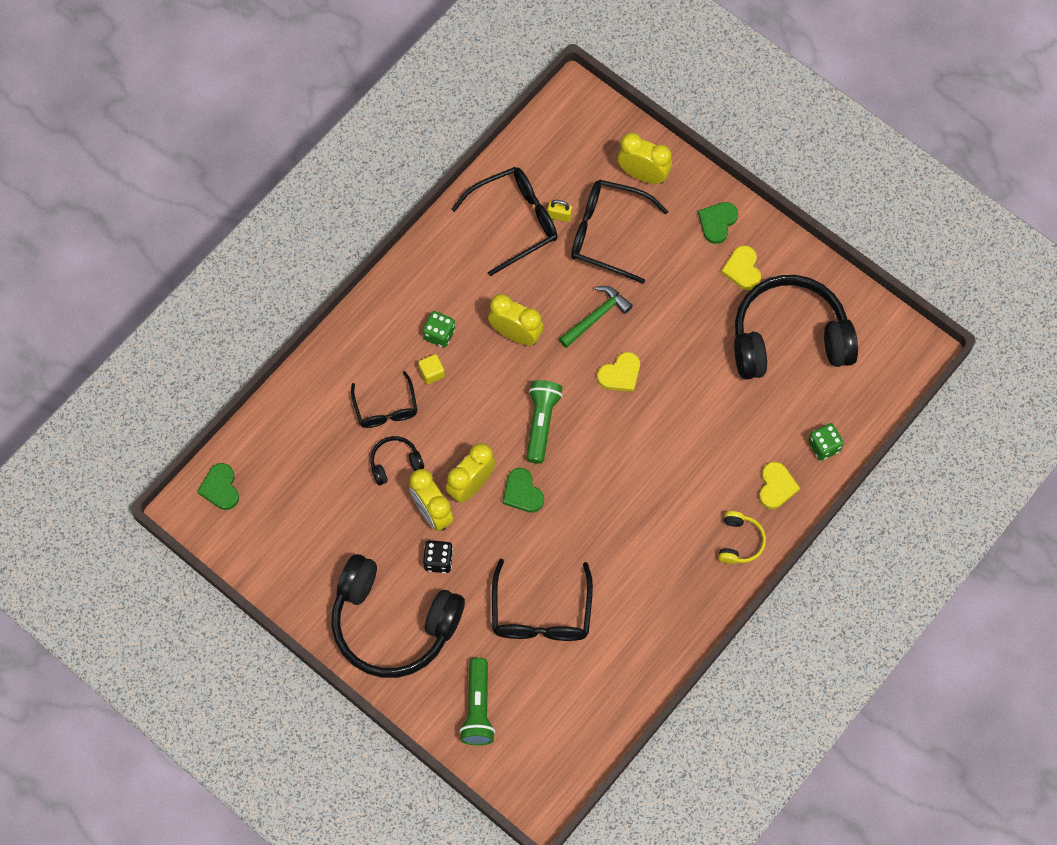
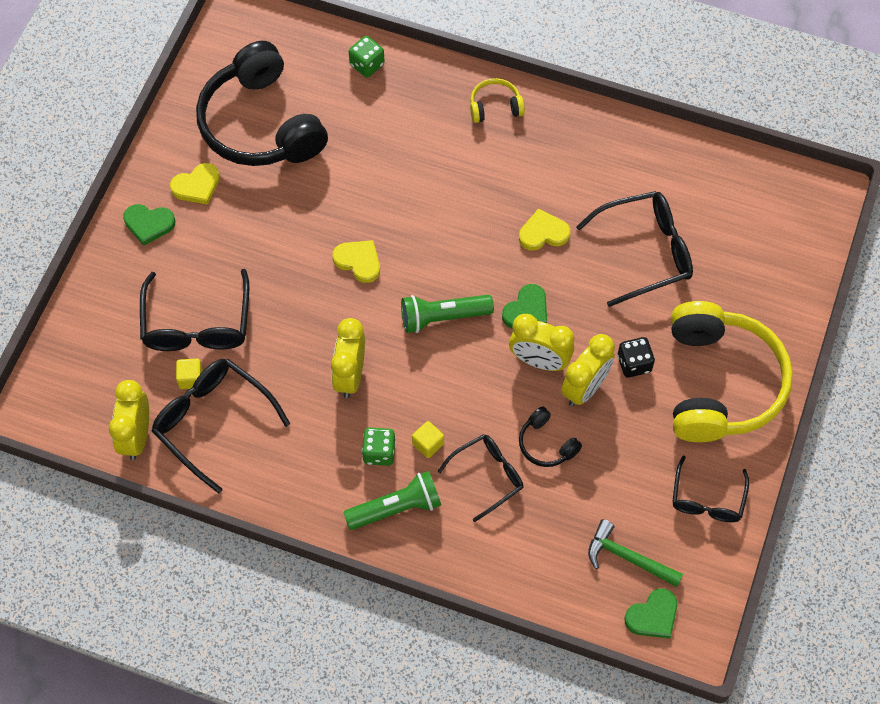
camera: 110 degrees left, 5 degrees down
black headphones [331,554,465,678] -> yellow headphones [671,301,793,442]
green flashlight [459,658,495,745] -> green flashlight moved to [343,471,441,530]
yellow padlock [547,200,572,222] -> yellow cube [176,359,203,389]
green hammer [559,286,633,348] -> green hammer moved to [588,519,683,587]
yellow clock [618,133,672,184] -> yellow clock moved to [109,380,149,460]
yellow heart [759,462,800,509] -> yellow heart moved to [519,208,570,250]
none -> black glasses [672,455,749,522]

